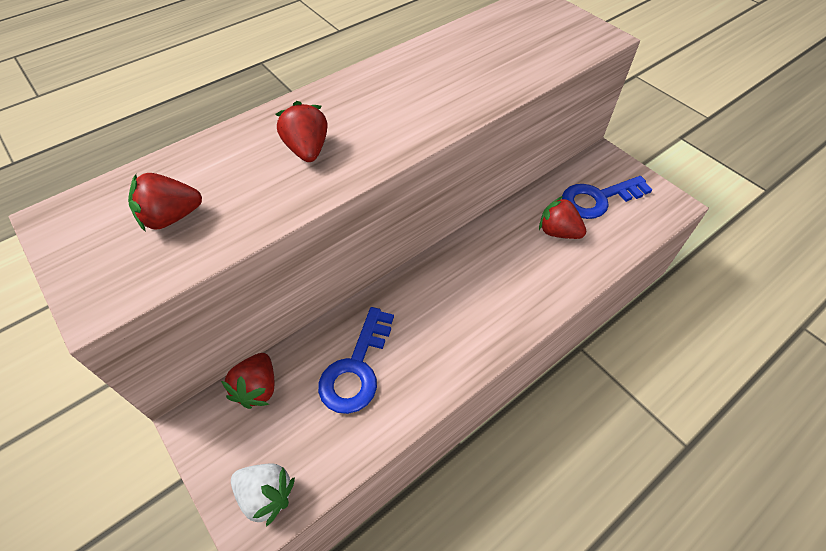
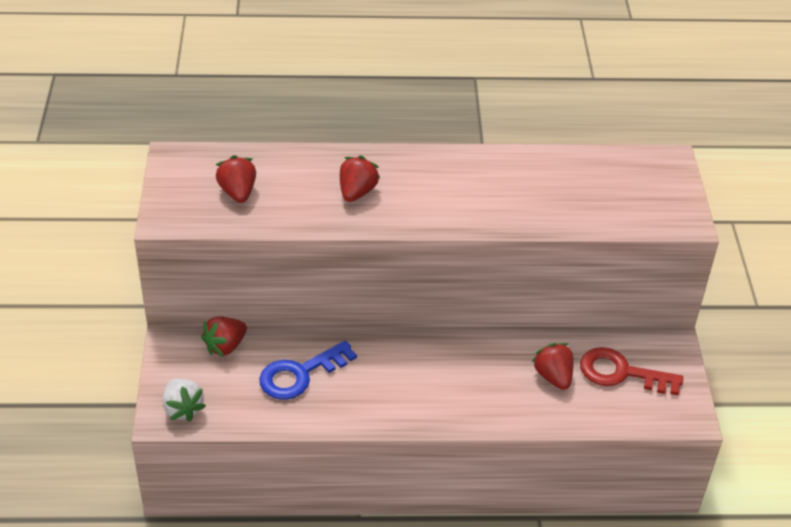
camera: 35 degrees right, 10 degrees down
red strawberry [128,173,202,232] -> red strawberry turned 60 degrees clockwise [216,155,256,203]
blue key [562,176,652,219] -> red key [580,347,683,395]

